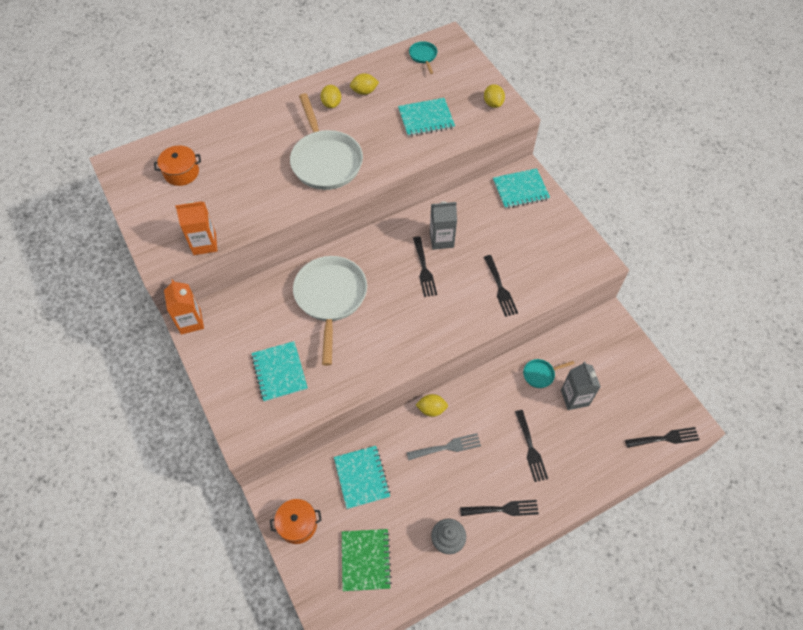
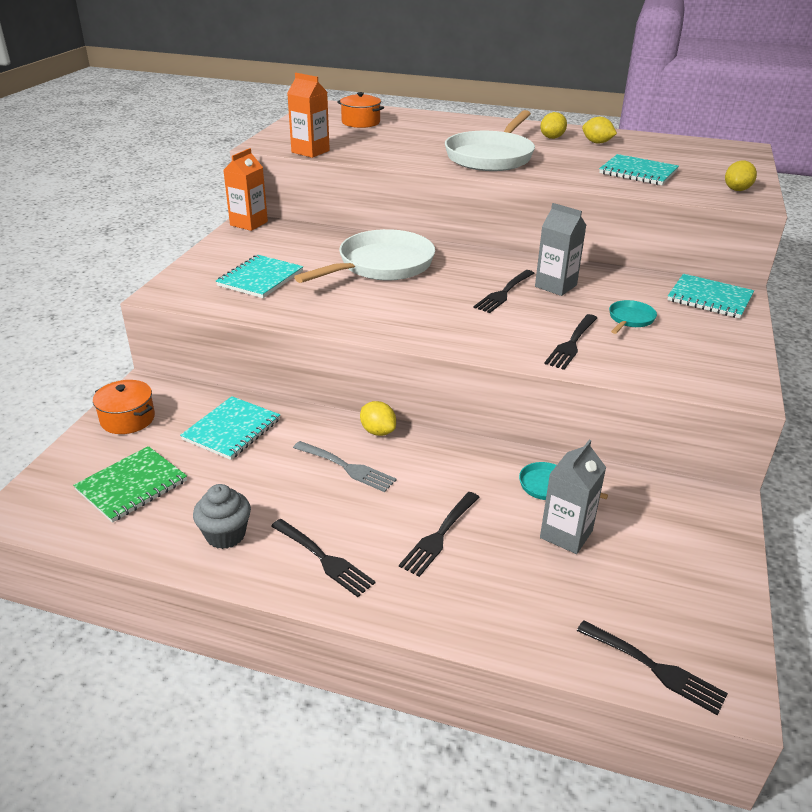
camera: 45 degrees right, 25 degrees down
turquoise pan [409,41,437,74] -> turquoise pan moved to [609,300,657,334]

